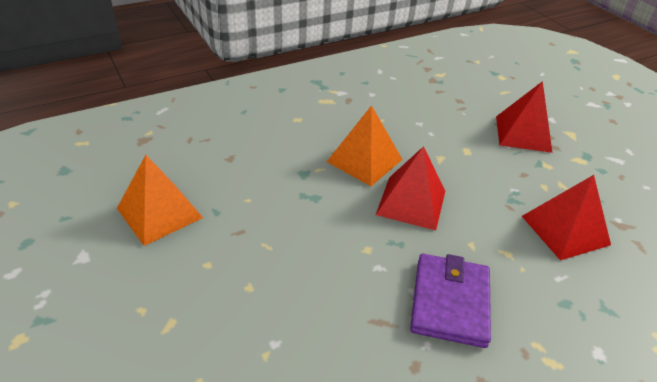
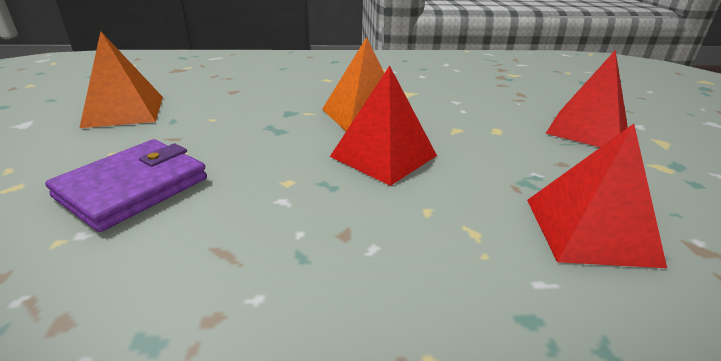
camera: 25 degrees right, 10 degrees down
purple wallet [410,254,491,348] -> purple wallet moved to [45,139,207,232]

